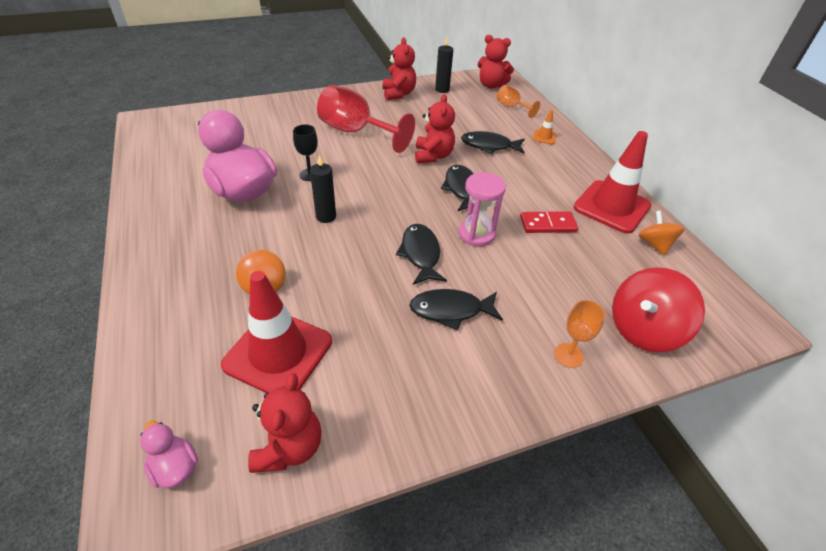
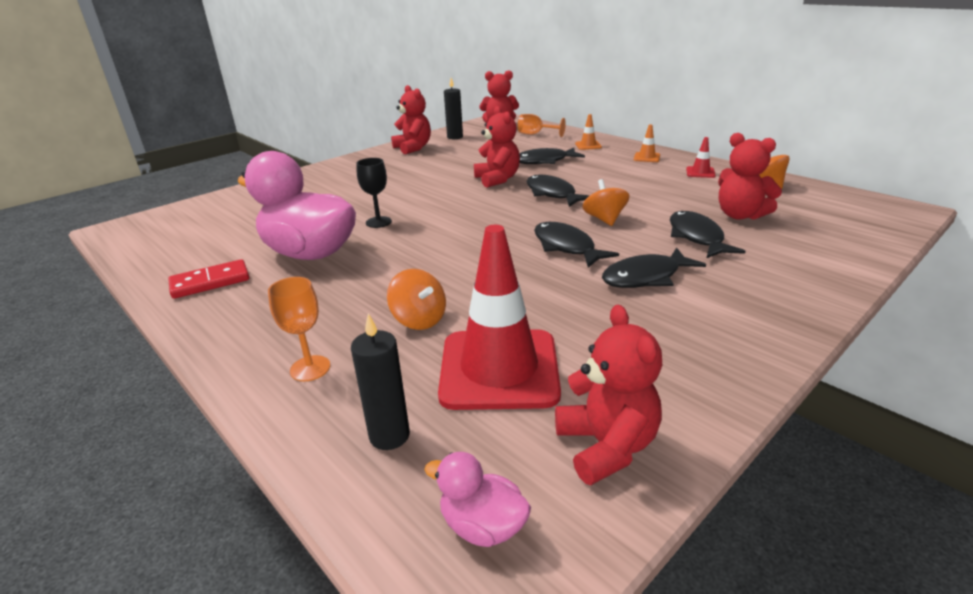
camera: 20 degrees left, 15 degrees down
black candle [310,155,336,223] -> black candle moved to [351,314,410,450]
red goblet [317,85,415,153] -> none
pink hourglass [459,172,506,247] -> orange spinning top [582,179,630,226]
red domino [520,211,578,233] -> red domino moved to [168,259,249,299]
orange goblet [554,300,605,368] -> orange goblet moved to [268,277,330,381]
red traffic cone [574,131,651,234] -> red traffic cone [686,137,716,178], size x0.41
red spinning top [612,267,705,352] -> none
none -> orange traffic cone [634,124,660,162]
none -> black fish [670,211,746,258]
none -> red teddy bear [718,133,782,220]

